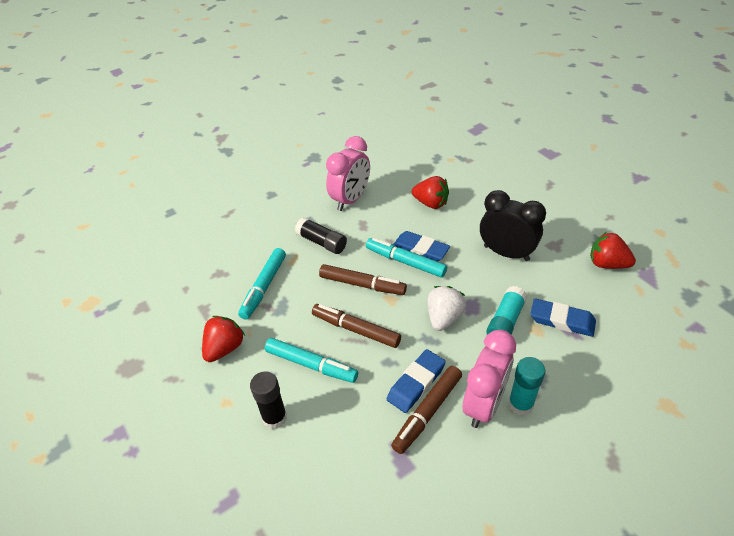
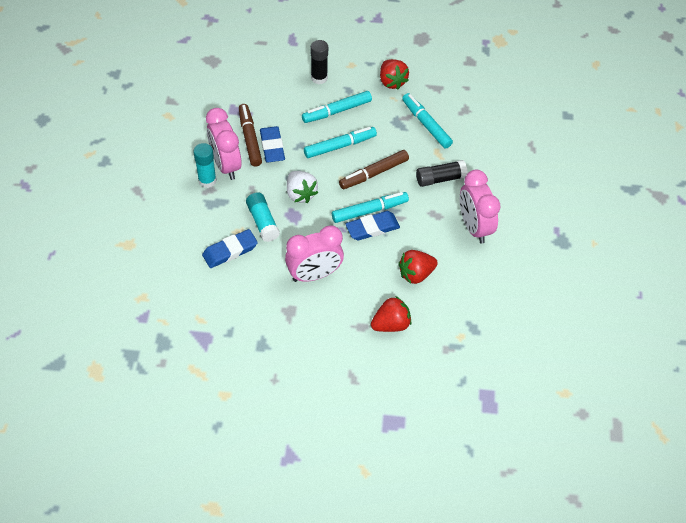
camera: 125 degrees right, 10 degrees up
brown marker [312,304,401,348] -> turquoise marker [304,127,377,158]
black clock [480,190,546,261] -> pink clock [285,225,344,282]
red strawberry [590,232,636,269] -> red strawberry moved to [371,296,412,332]

